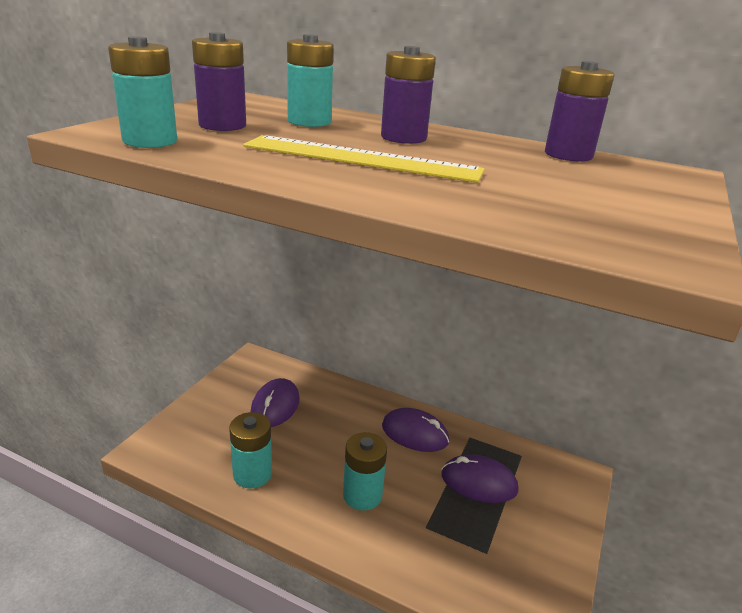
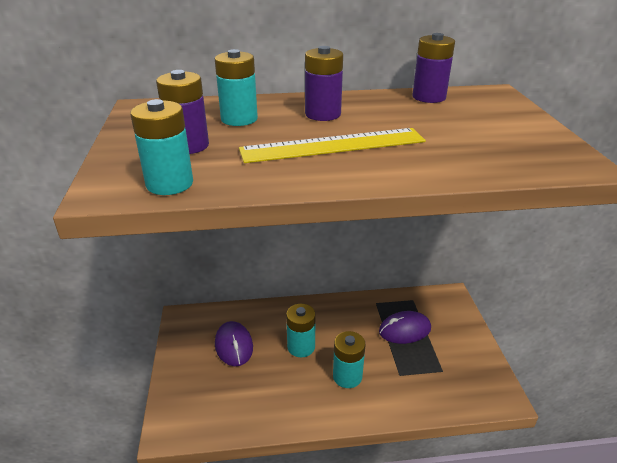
camera: 30 degrees left, 5 degrees up
turquoise battery [229,412,272,488] -> turquoise battery moved to [286,304,316,357]
purple mouse [382,408,449,452] -> none

